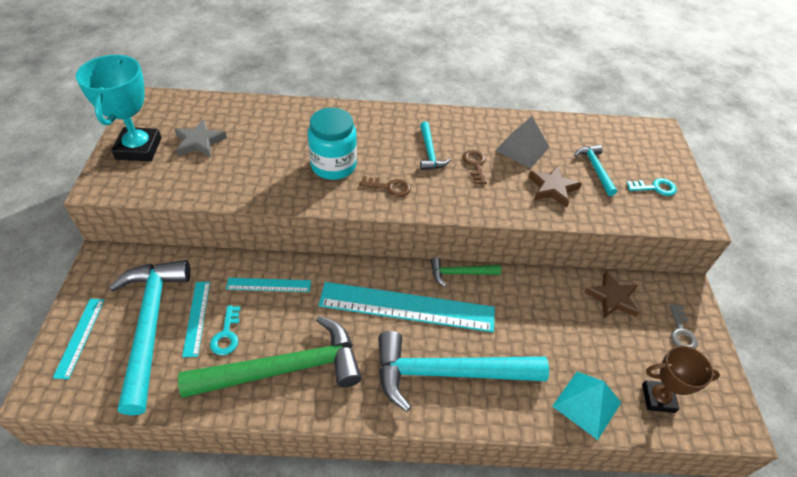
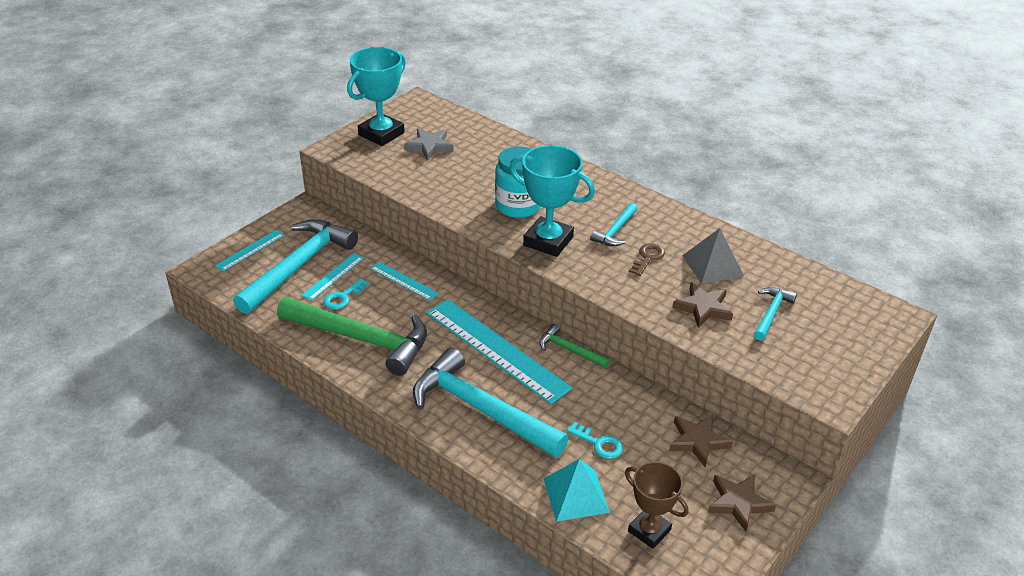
camera: 40 degrees right, 10 degrees down
brown key [360,176,411,197] -> turquoise trophy [510,145,595,257]
turquoise key [627,178,677,196] -> turquoise key moved to [566,421,623,459]
grey key [670,304,698,349] -> brown star [708,474,776,532]

